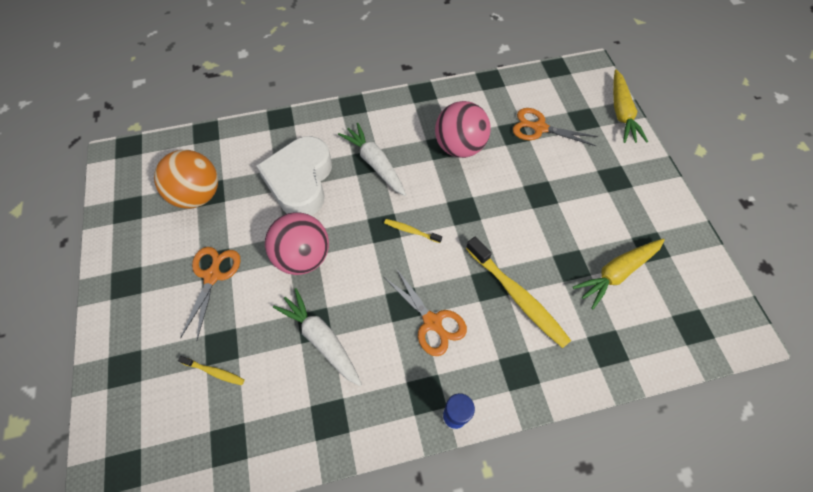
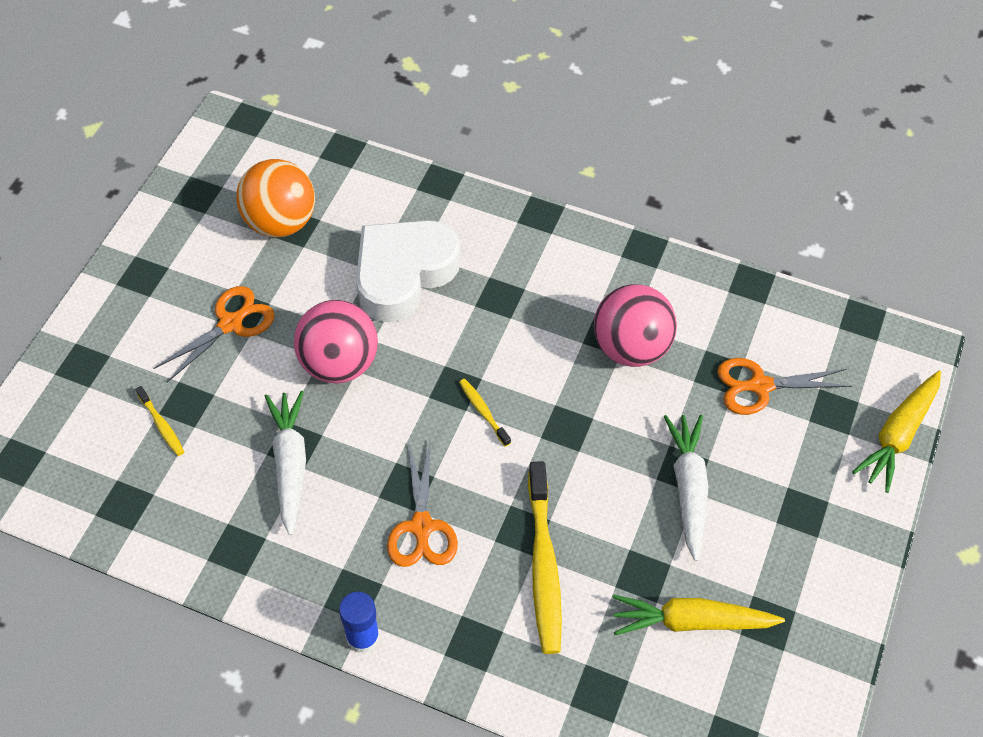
camera: 35 degrees right, 5 degrees down
white carrot [338,123,406,196] -> white carrot moved to [664,415,708,561]
orange scissors [513,108,598,146] -> orange scissors turned 60 degrees counterclockwise [717,358,852,415]

